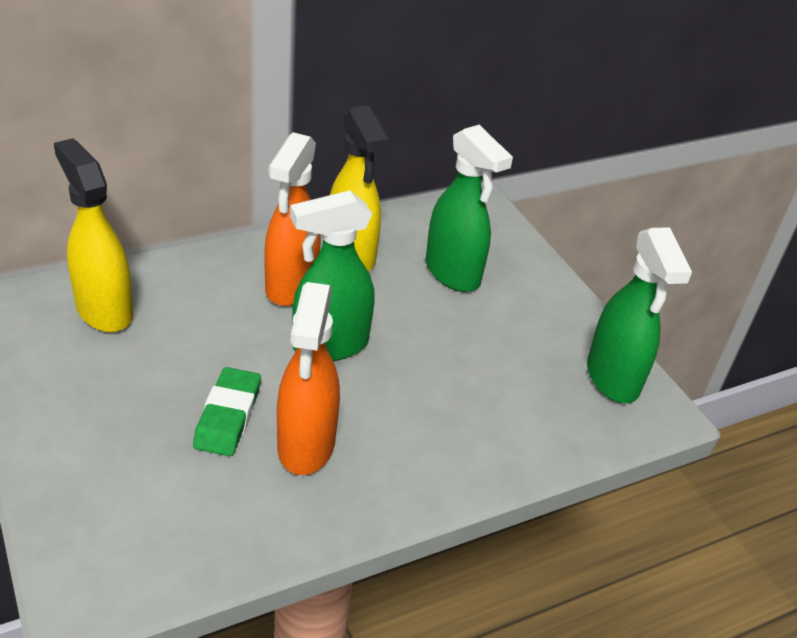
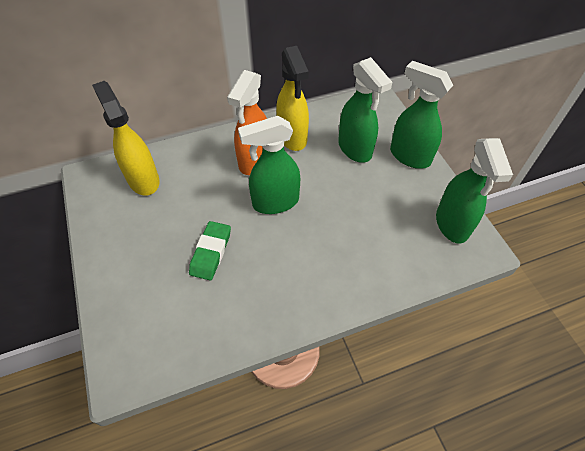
camera: 10 degrees right, 15 degrees up
orange spray bottle [277,282,340,475] -> none
none -> green spray bottle [390,61,453,169]

